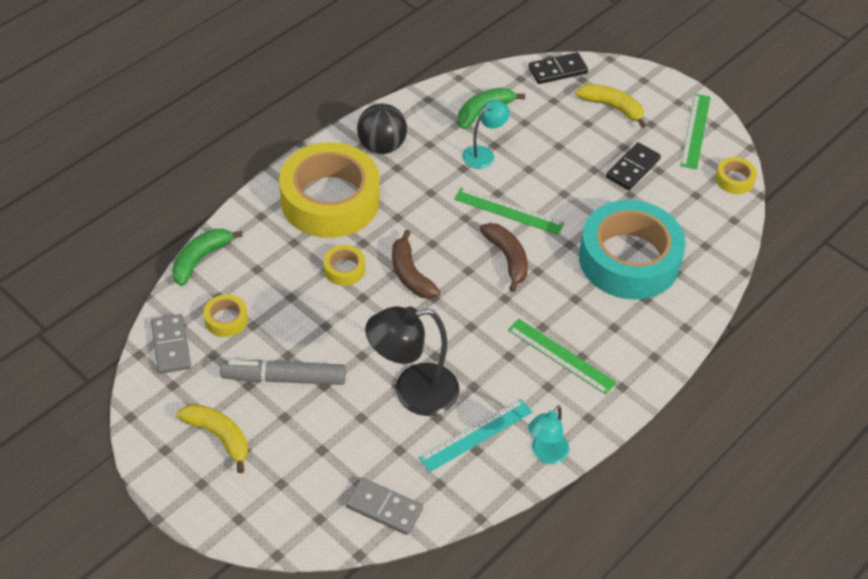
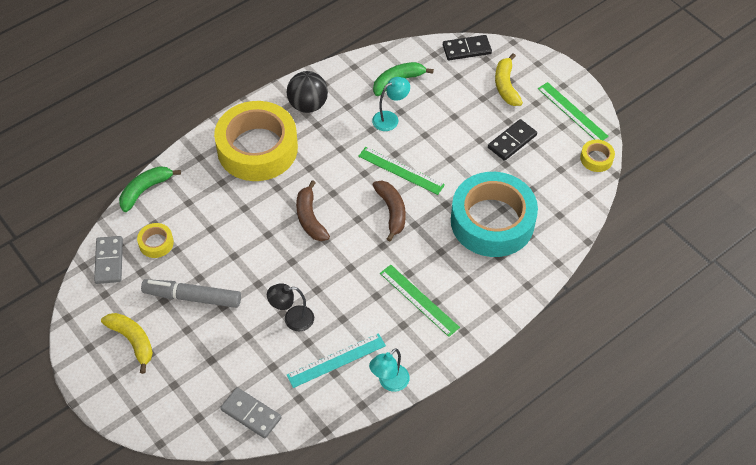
camera: 10 degrees right, 5 degrees up
yellow tape [324,245,365,286] -> none
black lamp [365,306,460,416] -> black lamp [267,283,314,331], size x0.57
yellow banana [575,84,646,128] -> yellow banana turned 135 degrees counterclockwise [495,53,523,106]
green ruler [680,94,711,169] -> green ruler turned 60 degrees counterclockwise [538,82,609,140]

